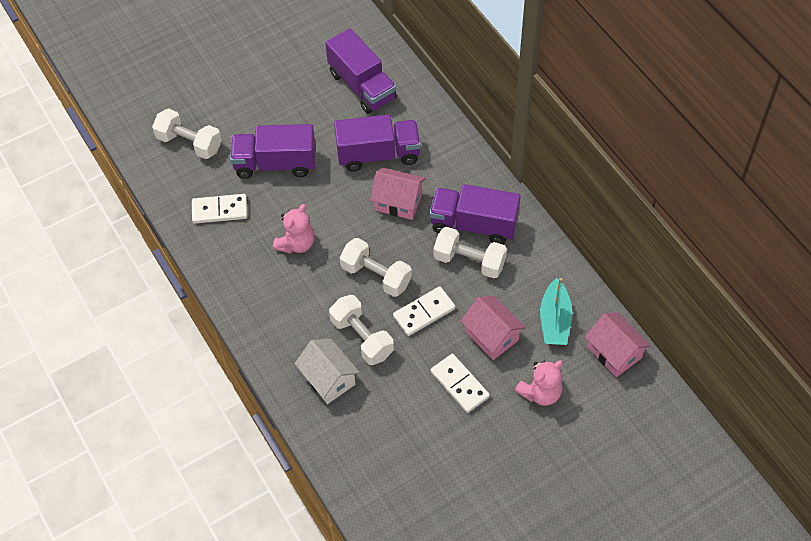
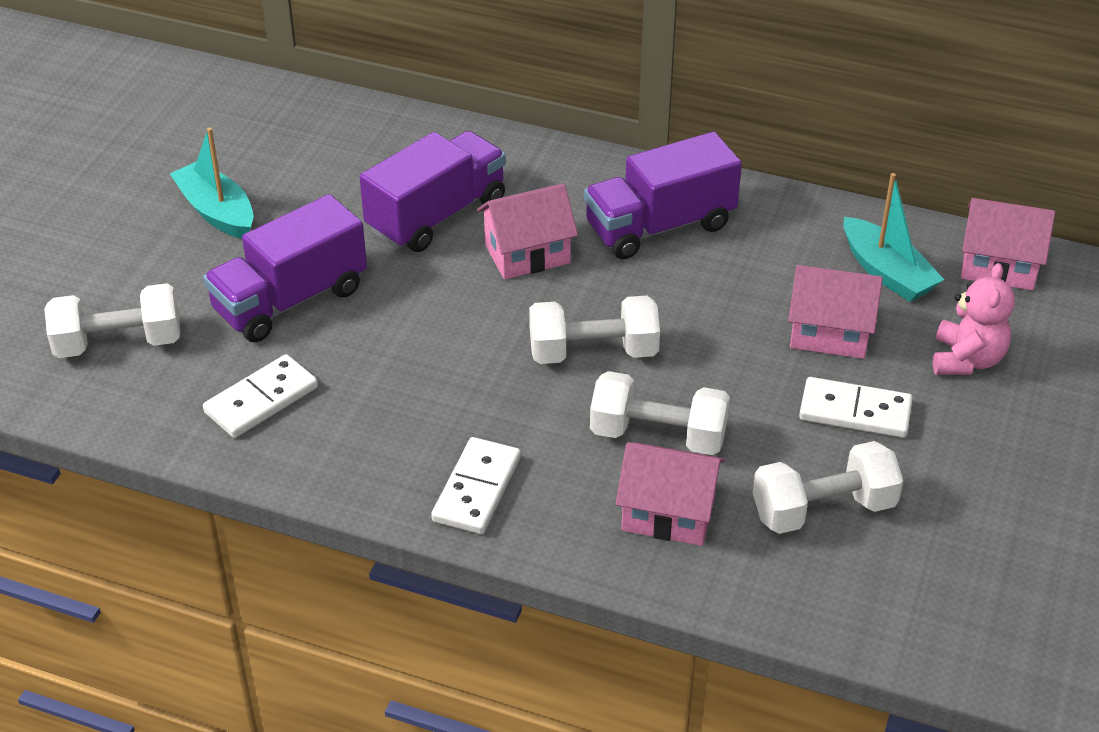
camera: 40 degrees left, 15 degrees down
pink teddy bear [273,204,315,254] -> none
white house [295,339,360,404] -> pink house [616,442,725,546]
purple truck [325,28,397,114] -> none
white domino [393,286,455,336] -> white domino moved to [431,437,521,534]
white dumbbell [434,227,507,278] -> white dumbbell moved to [753,441,903,534]
none -> turquoise boat [170,128,254,239]

